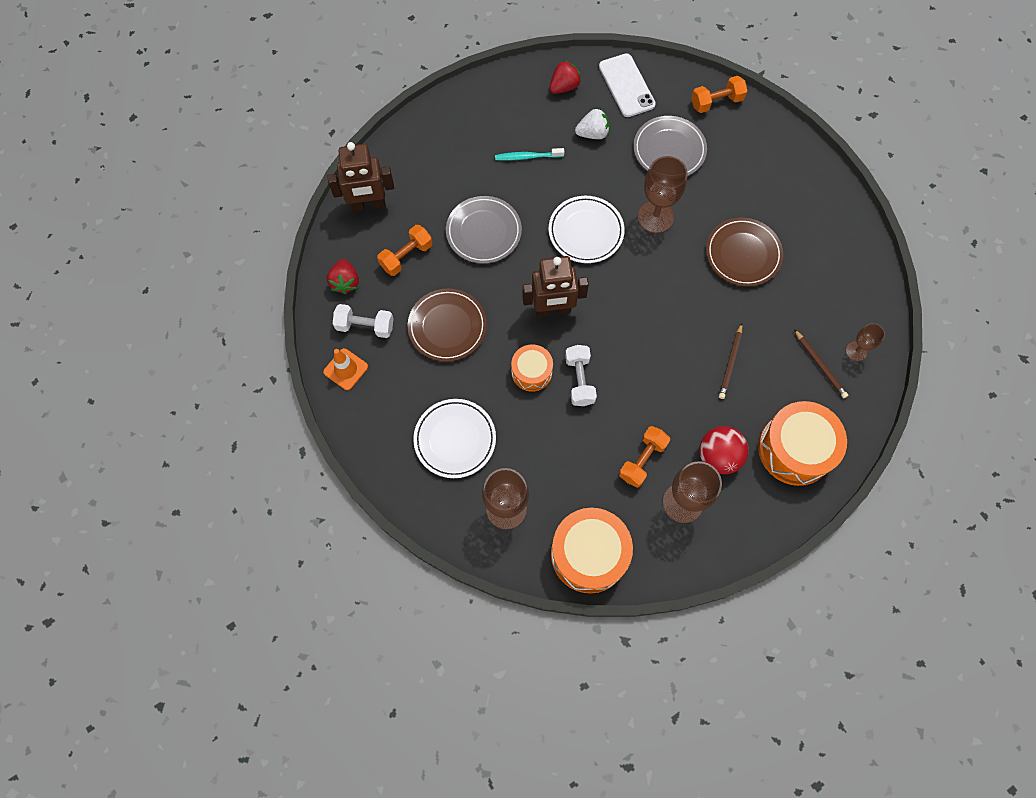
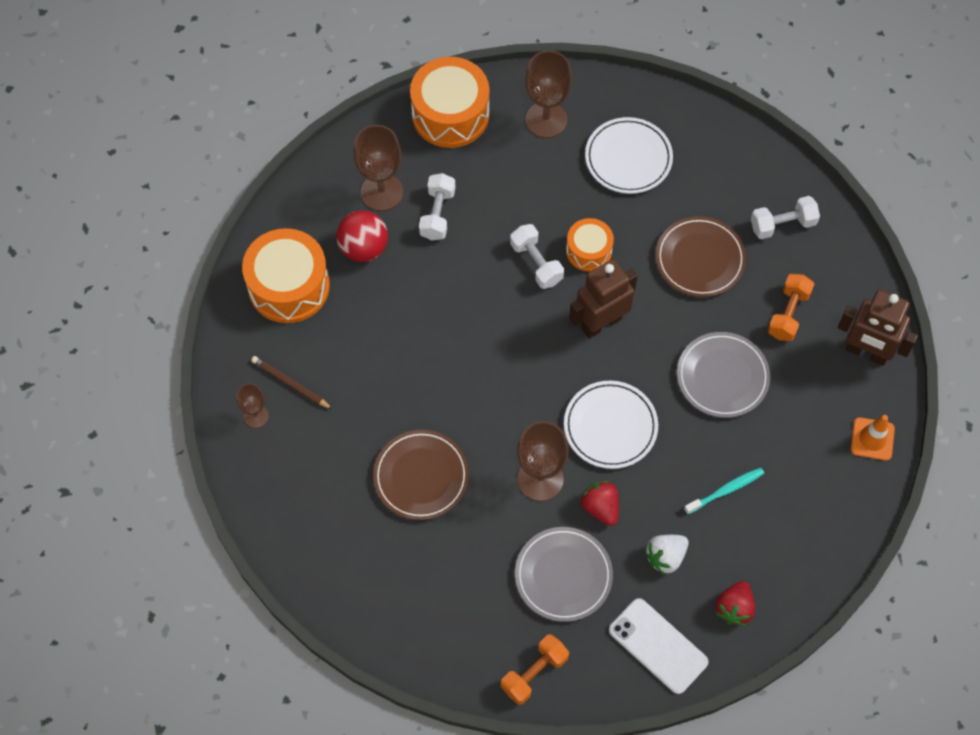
camera: 155 degrees right, 5 degrees down
orange traffic cone [323,348,368,390] -> orange traffic cone moved to [851,415,895,461]
red strawberry [327,259,359,294] -> red strawberry moved to [580,481,619,526]
brown robot [328,142,394,212] -> brown robot turned 120 degrees counterclockwise [838,290,918,366]
orange dumbbell [619,426,670,488] -> white dumbbell [419,173,455,240]
brown pencil [719,323,742,399] -> none

